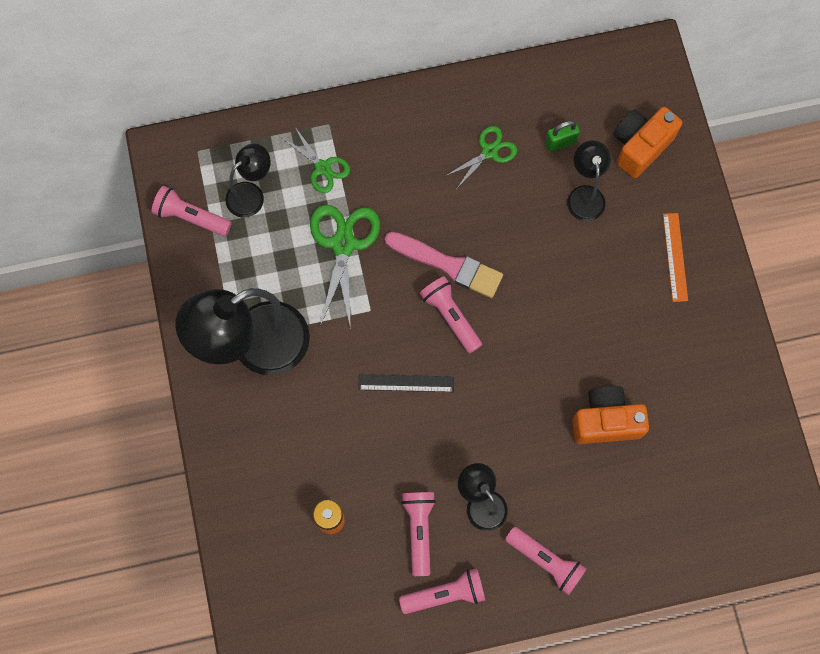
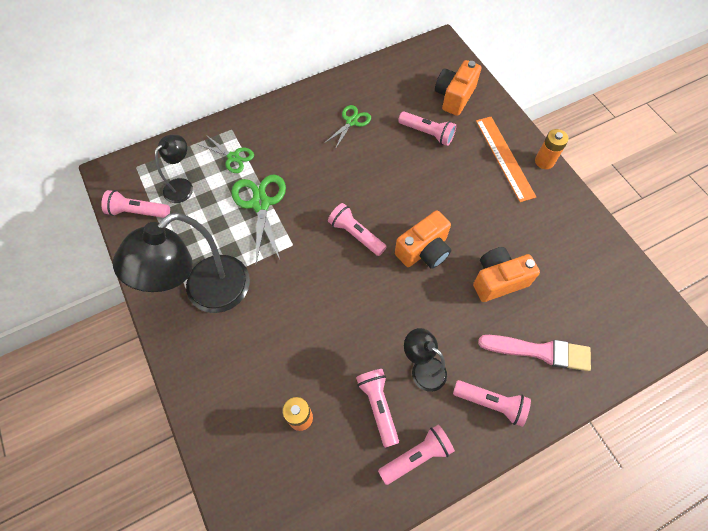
camera: 15 degrees left, 10 degrees down
black ruler [358,374,454,392] -> none
pink brush [385,232,503,298] -> pink brush moved to [478,335,591,371]
green padlock [545,120,580,152] -> none
black lamp [567,141,611,221] -> pink flashlight [398,112,456,146]
orange ruler [663,213,688,302] -> orange ruler [476,117,536,202], size x1.52
none -> orange camera [395,211,451,269]
none -> orange battery [535,129,569,169]

